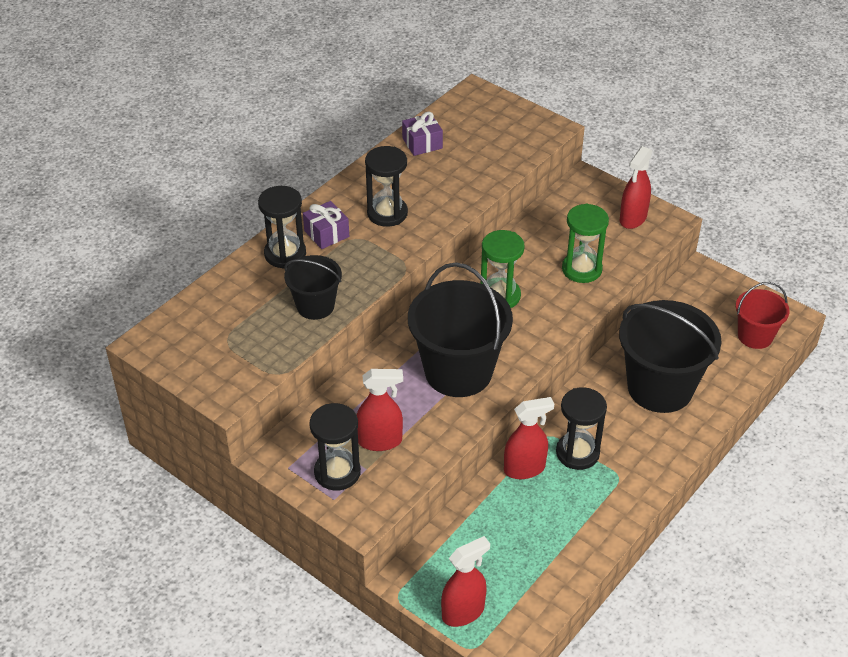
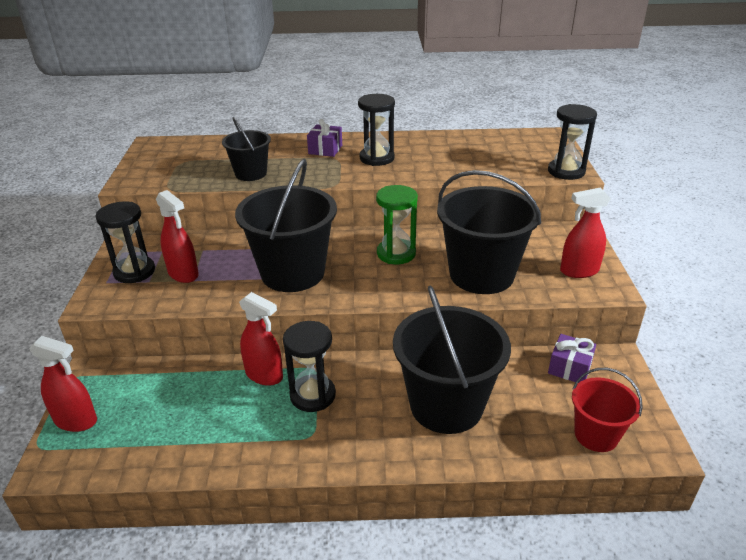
camera: 50 degrees right, 10 degrees down
black hourglass [258,186,306,269] -> black hourglass moved to [548,104,597,180]
purple gift [402,112,443,156] -> purple gift moved to [548,334,596,383]
green hourglass [562,204,609,283] -> black bucket [437,170,541,294]

